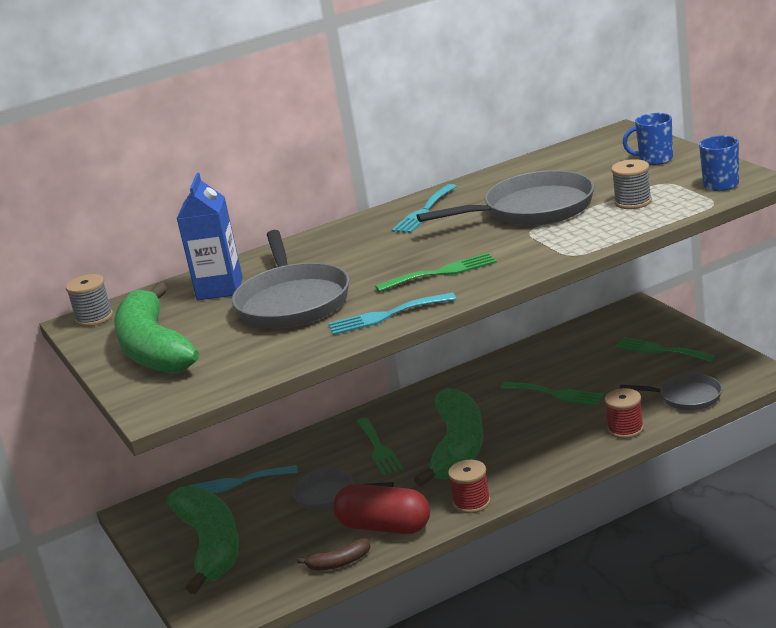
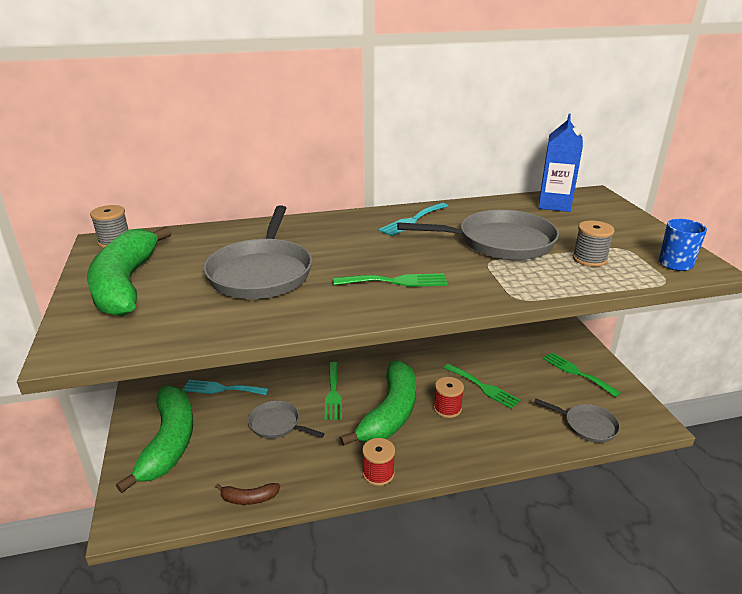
camera: 10 degrees right, 5 degrees up
blue carton [177,173,243,300] -> blue carton moved to [538,114,583,212]
turquoise fork [328,293,456,335] -> none
red capsule [333,484,430,534] -> none
red spool [605,388,644,439] -> red spool moved to [434,377,464,418]
blue mug [623,113,673,165] -> none

